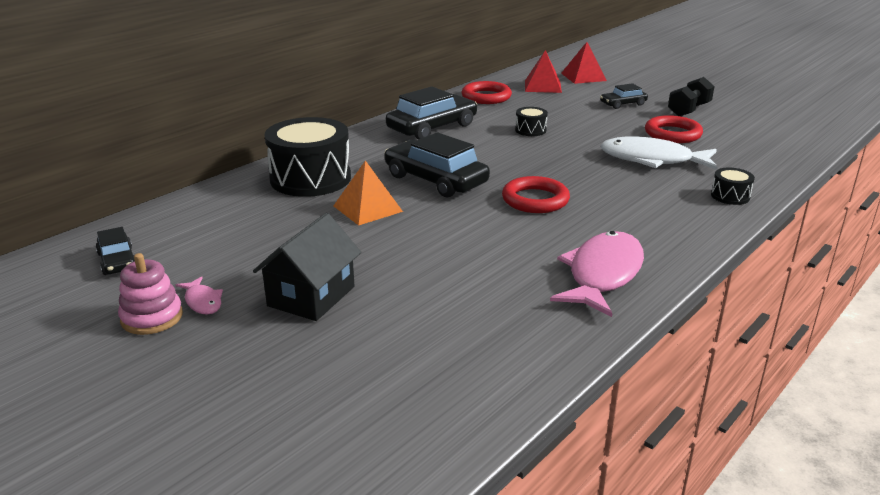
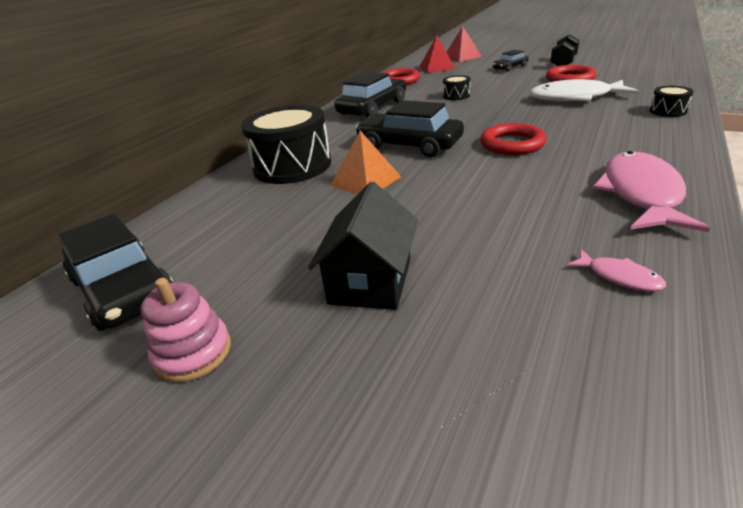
camera: 10 degrees left, 5 degrees up
black car [96,227,135,275] -> black car [57,213,173,331], size x1.89
pink fish [176,276,223,315] -> pink fish moved to [566,249,666,292]

